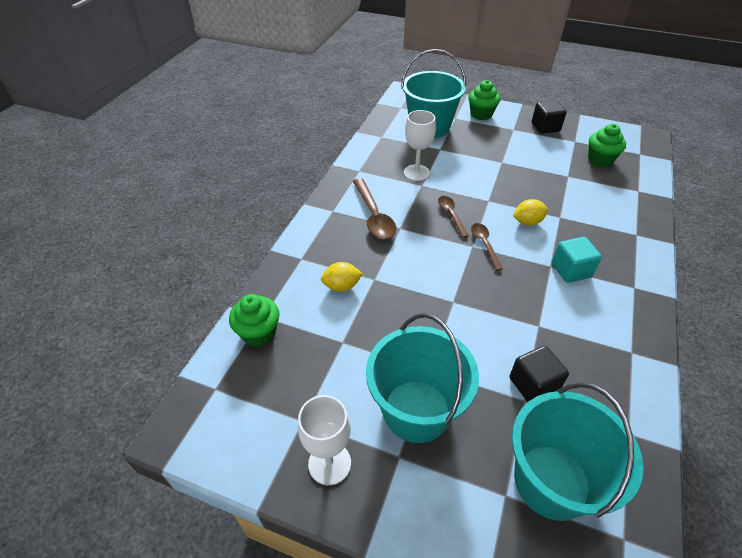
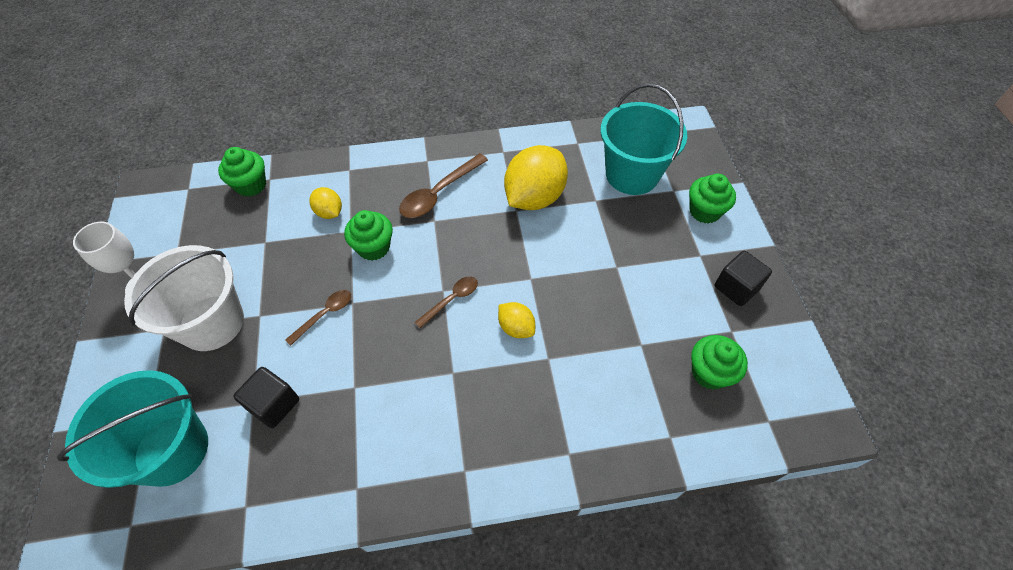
camera: 60 degrees right, 10 degrees up
turquoise bucket [366,313,479,443] -> white bucket [124,245,244,351]
white goblet [404,110,436,181] -> yellow lemon [504,145,568,210]
brown spoon [438,196,469,238] -> brown spoon moved to [285,290,351,346]
turquoise cube [552,237,602,283] -> none
none -> green cupcake [344,210,393,261]

